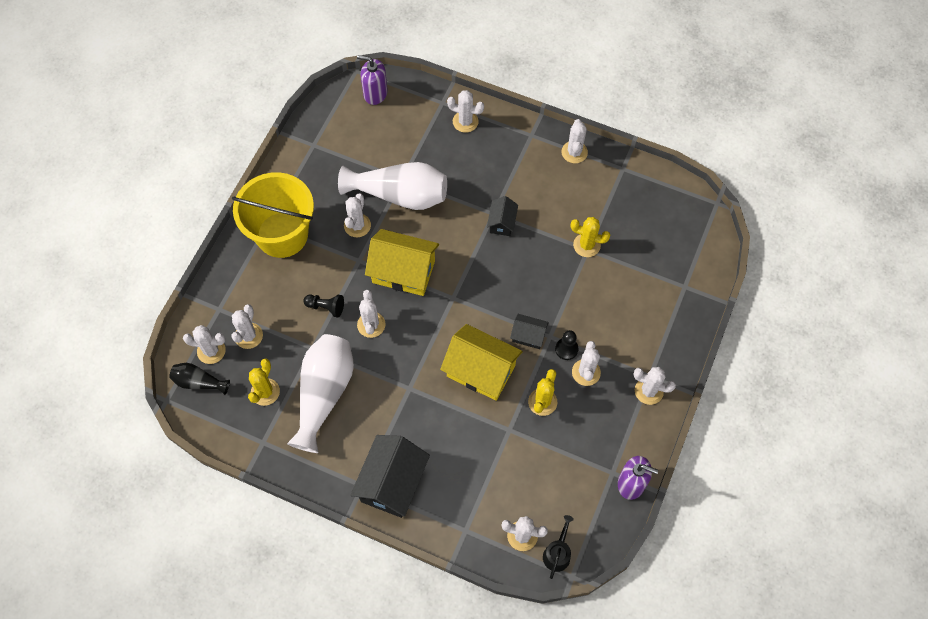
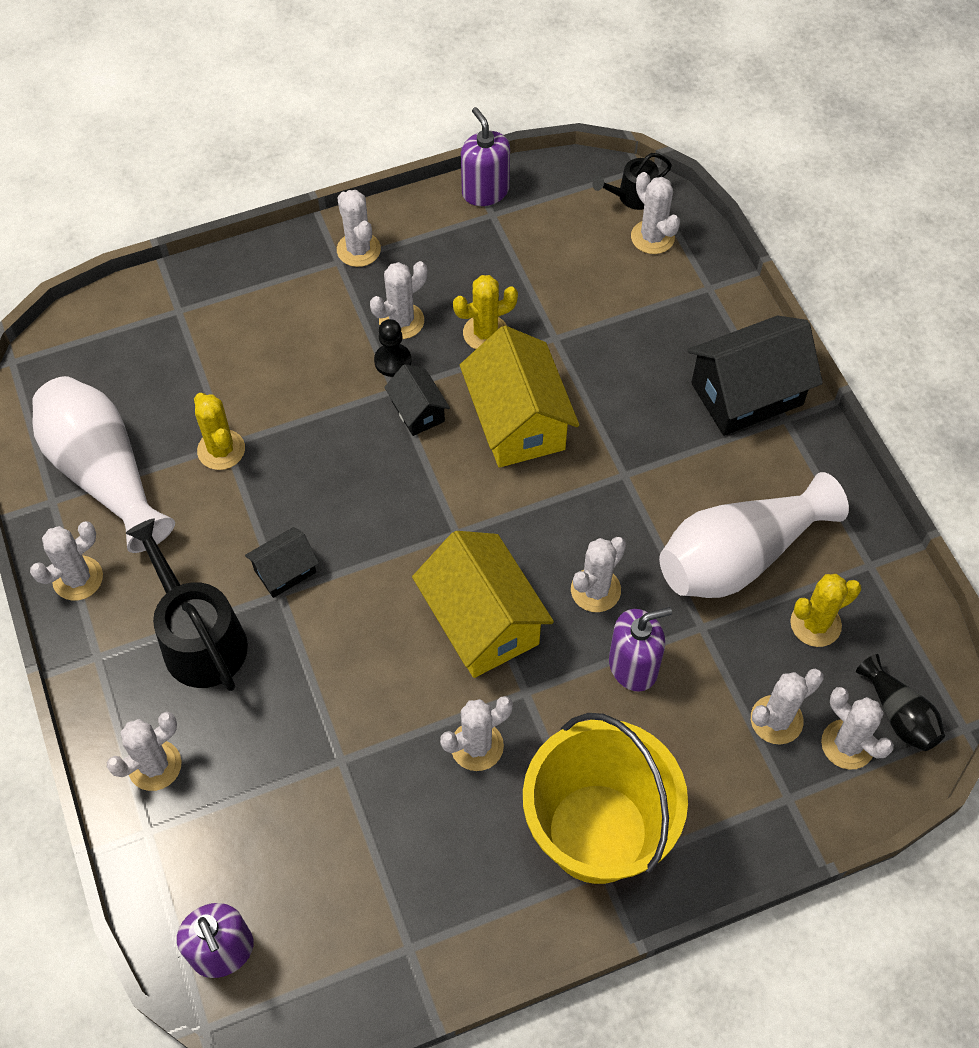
camera: 135 degrees left, 5 degrees down
black pawn [303,294,344,317] -> purple soap dispenser [609,607,672,691]
white vase [338,162,447,210] -> white vase moved to [32,376,175,553]
white cactus [447,90,484,133] -> white cactus turned 75 degrees clockwise [107,712,182,791]
none -> black watering can [126,518,248,691]

